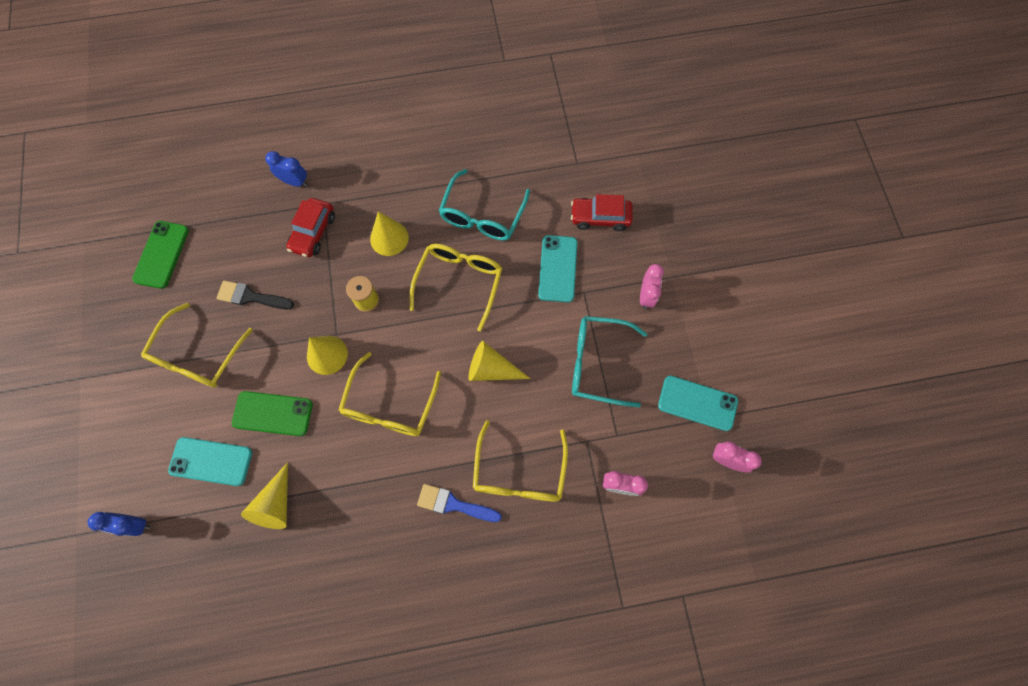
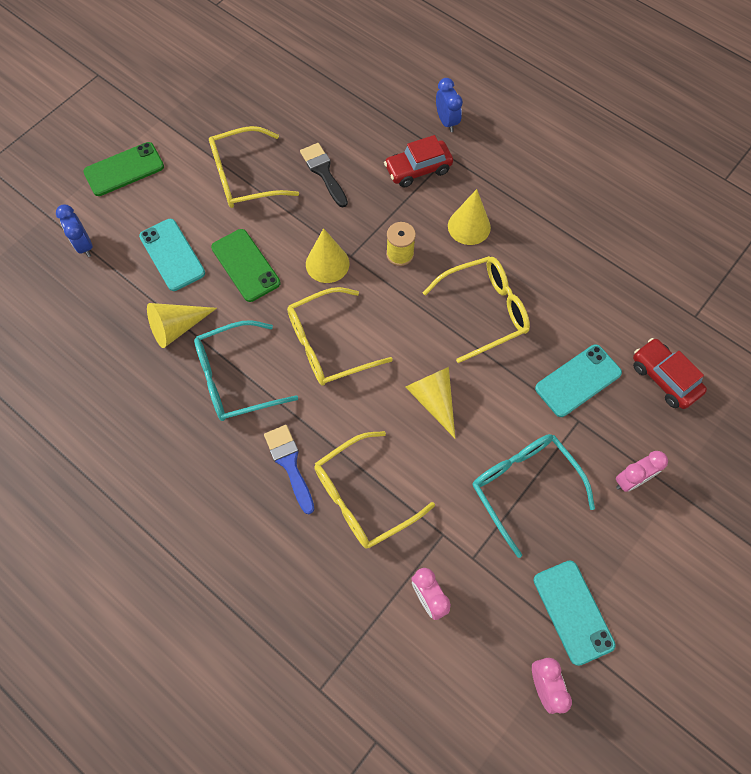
camera: 50 degrees right, 5 degrees down
green phone [132,221,189,289] -> green phone moved to [83,142,164,196]
turquoise glasses [439,169,530,241] -> turquoise glasses moved to [194,320,298,421]

